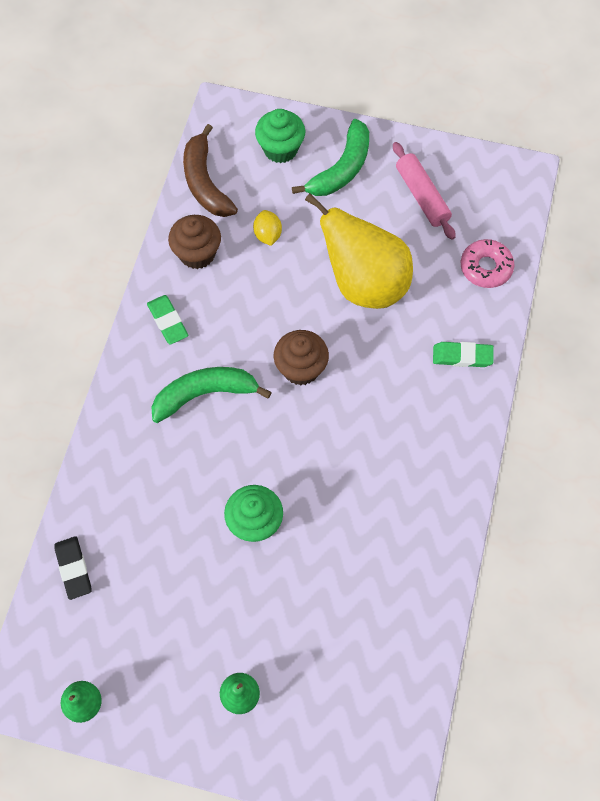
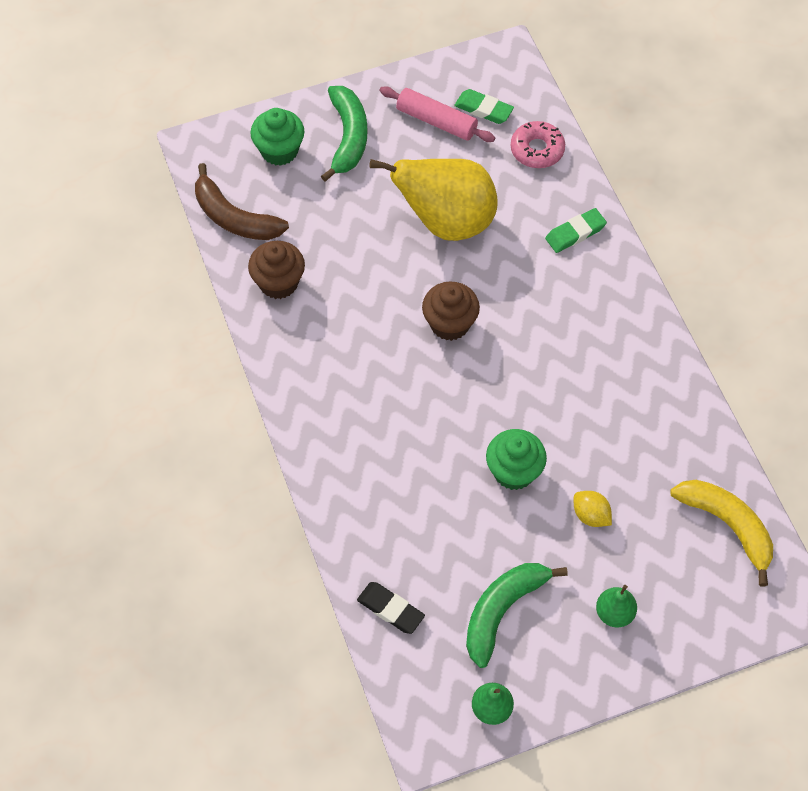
camera: 35 degrees left, 5 degrees down
green eraser [147,295,189,345] -> green eraser moved to [454,89,514,124]
green banana [151,367,272,423] -> green banana moved to [466,563,568,668]
yellow lemon [253,210,282,246] -> yellow lemon moved to [574,491,612,527]
none -> yellow banana [670,480,773,587]

